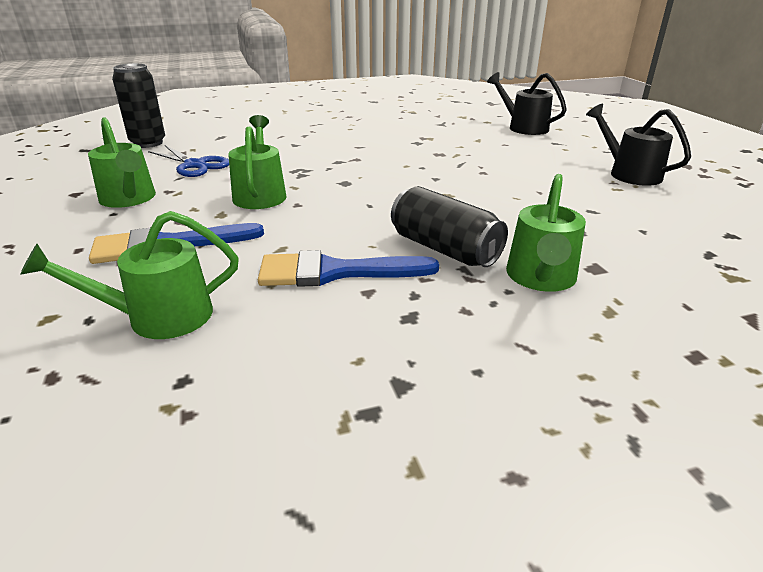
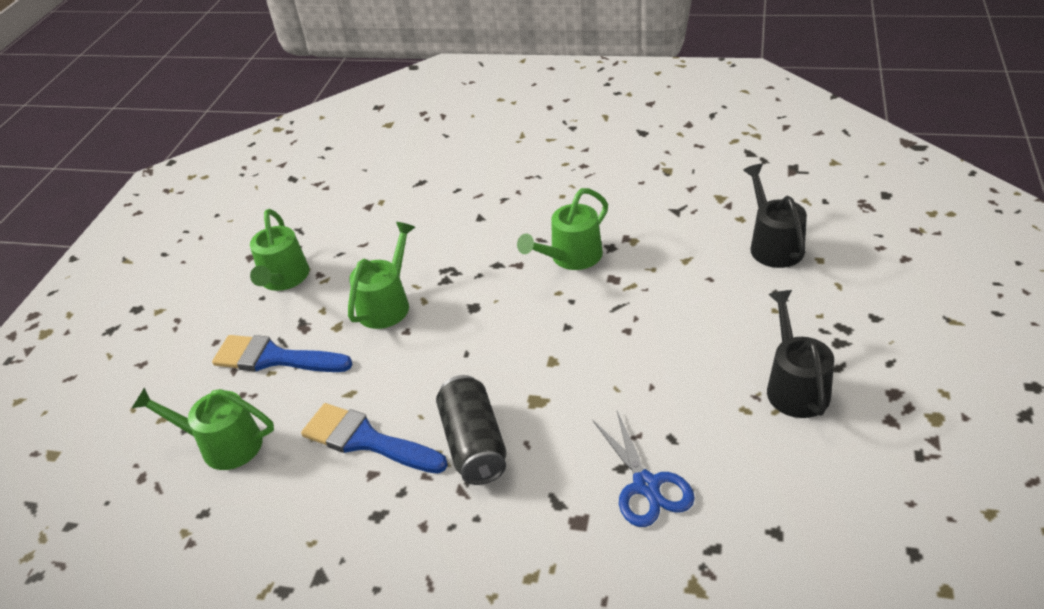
camera: 35 degrees right, 10 degrees up
black can [112,63,165,148] -> none
blue scissors [148,145,229,177] -> blue scissors moved to [593,411,695,527]
green watering can [506,174,586,292] -> green watering can moved to [517,188,608,270]

